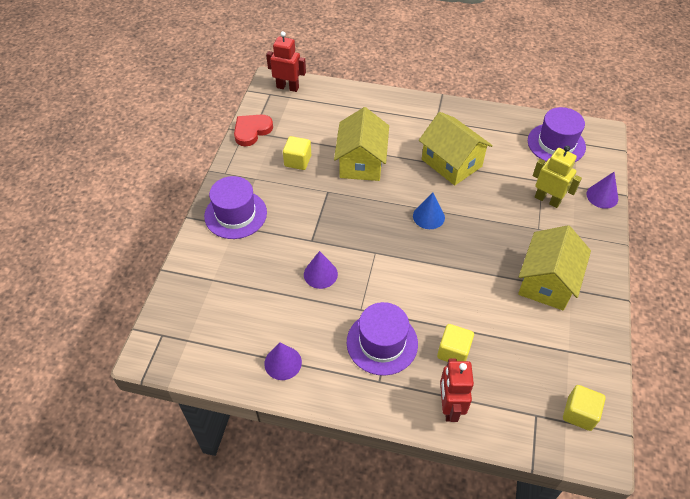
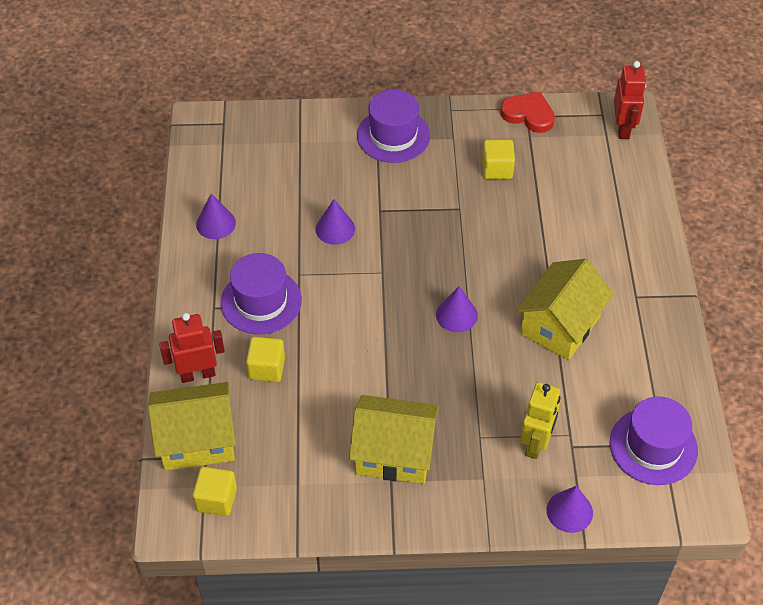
camera: 75 degrees right, 0 degrees up
yellow house [334,107,389,181] -> yellow house moved to [148,382,236,471]
blue cone [413,192,445,229] -> purple cone [436,286,478,332]

